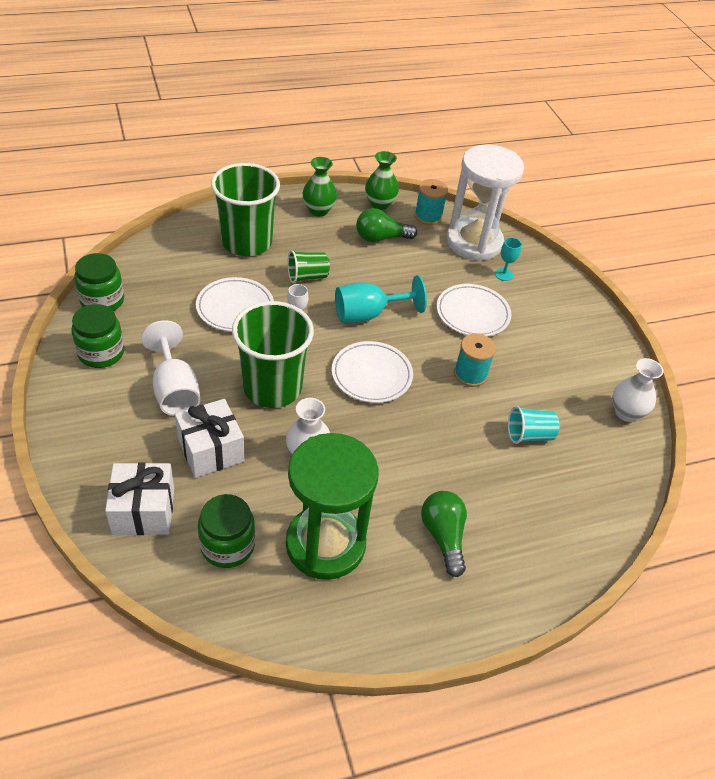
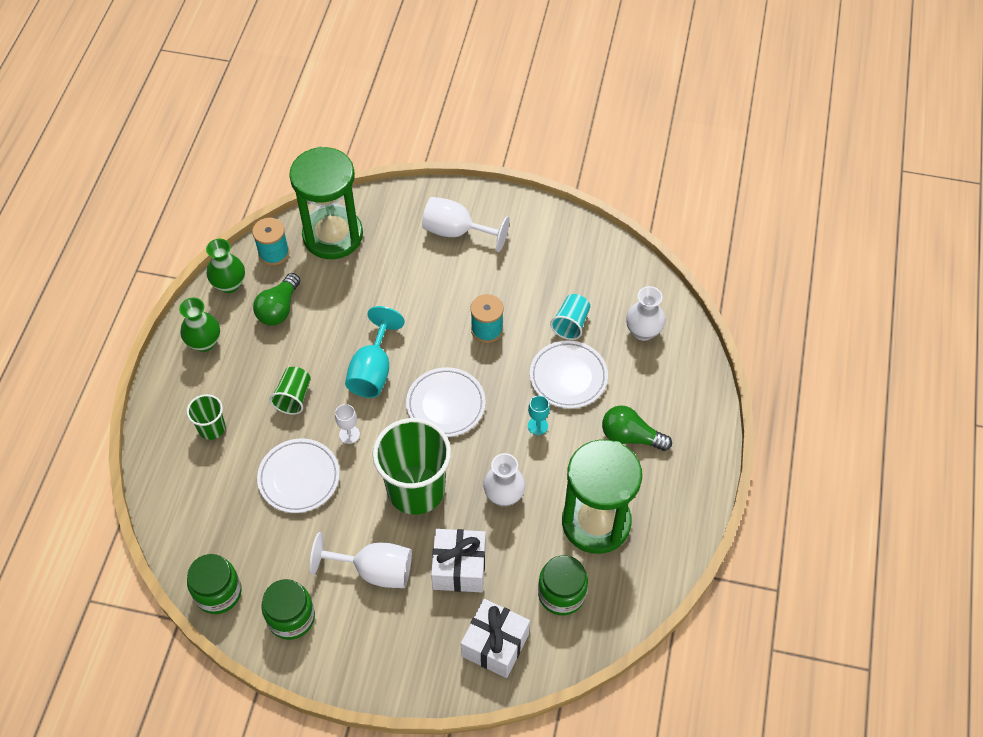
camera: 55 degrees left, 10 degrees up
green cup [211,163,280,256] -> green cup [187,394,226,440], size x0.48
white plate [437,284,512,337] -> white plate moved to [530,340,608,408]
white hourglass [446,144,524,261] -> green hourglass [289,147,363,259]
turquoise goblet [495,238,522,281] -> turquoise goblet moved to [528,395,550,435]
white vase [613,358,663,422] -> white vase moved to [626,286,665,341]
none -> white goblet [422,197,510,252]

